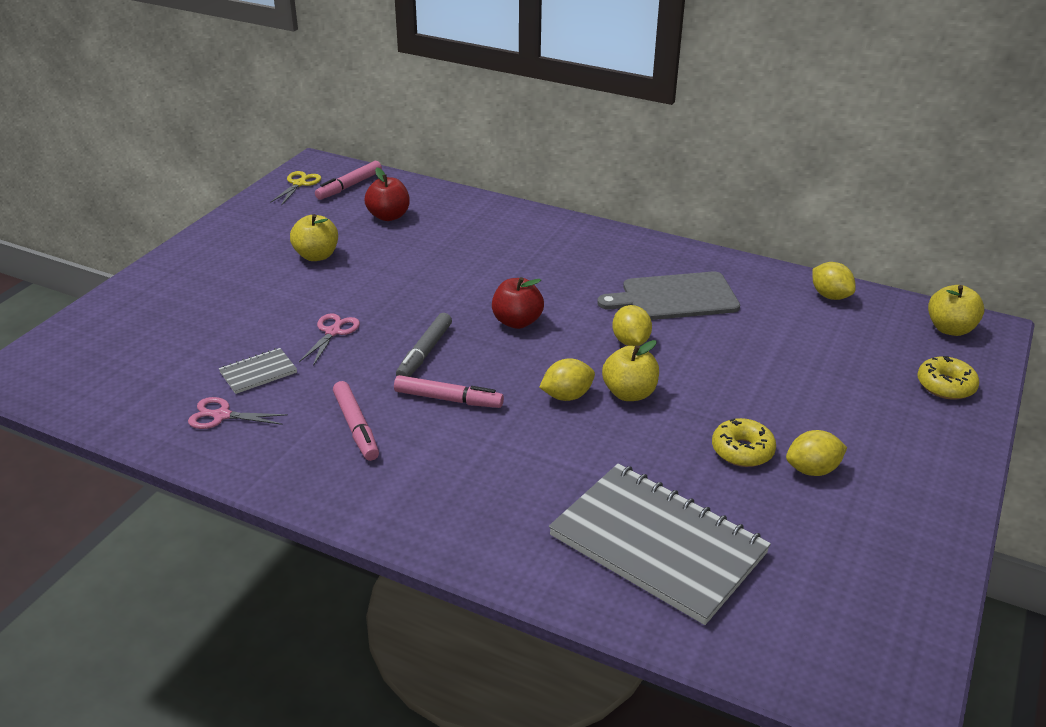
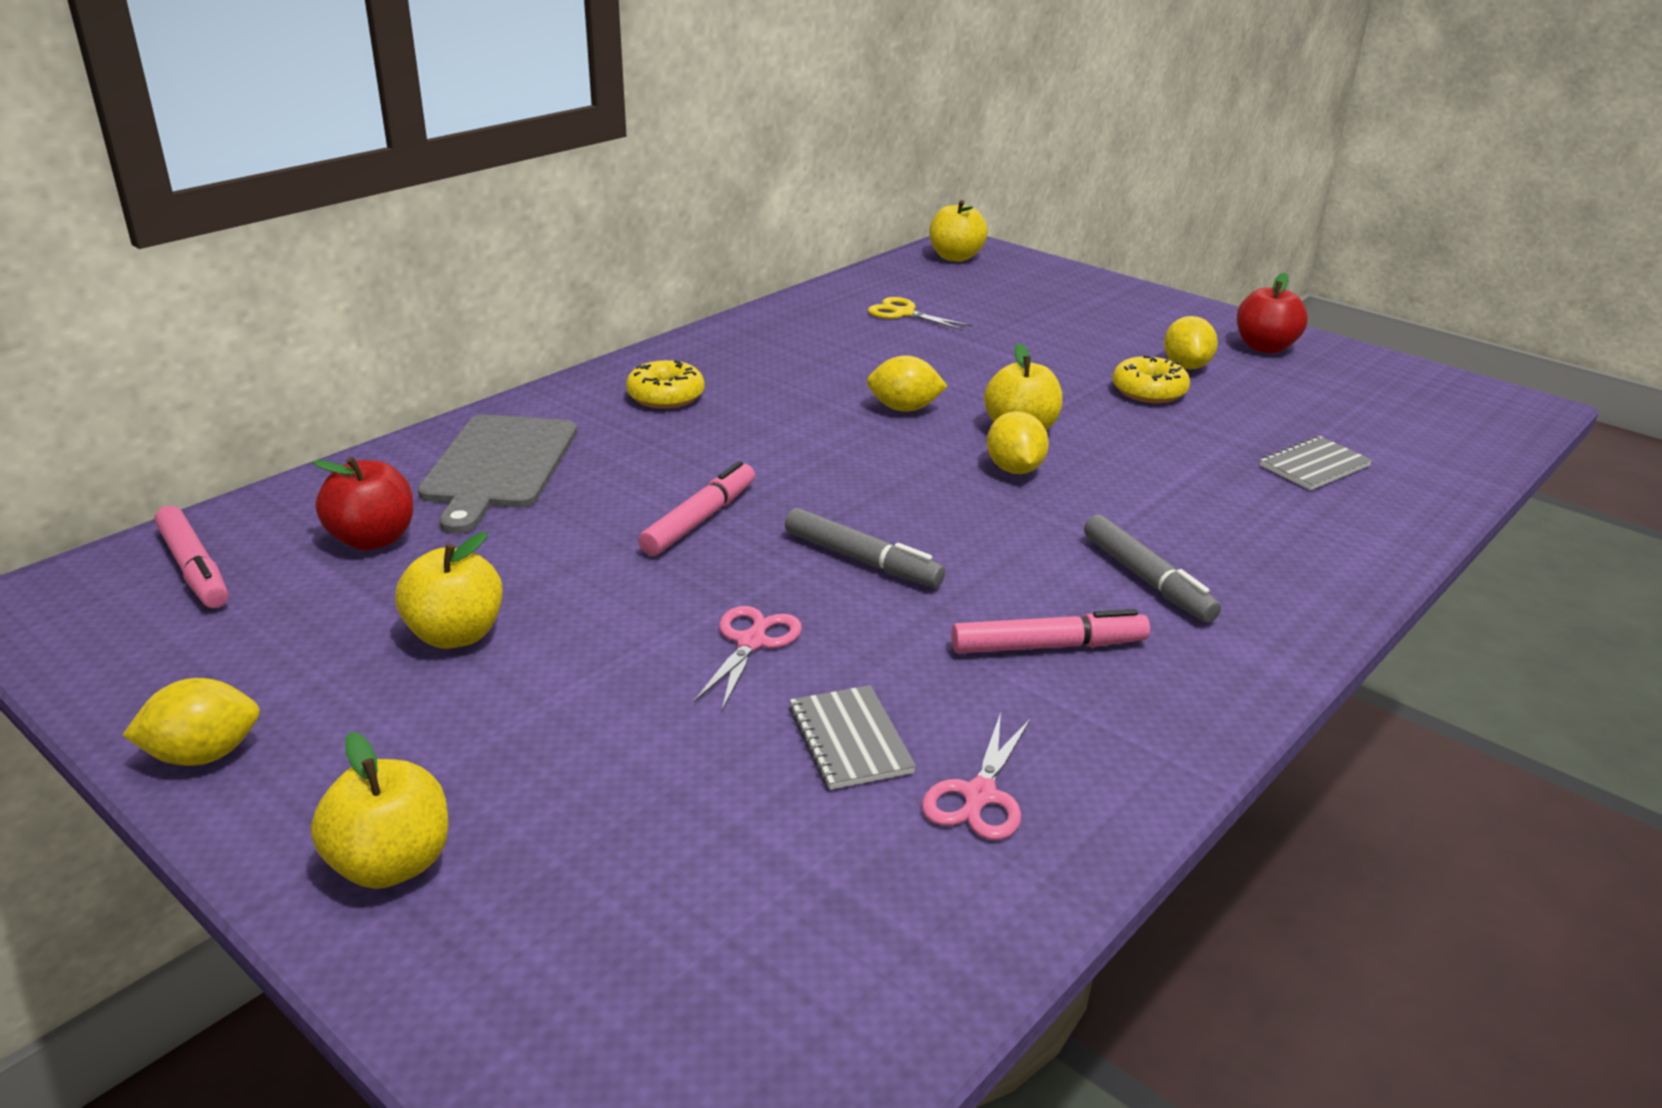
camera: 75 degrees left, 5 degrees down
yellow scissors [270,171,322,205] -> yellow scissors moved to [868,297,972,331]
pink scissors [299,313,360,366] -> pink scissors turned 75 degrees clockwise [693,606,802,710]
pink marker [394,375,504,408] -> pink marker moved to [639,461,755,556]
red apple [492,277,544,329] -> red apple moved to [1237,273,1308,353]
grey notebook [549,464,771,625] -> grey notebook [1260,436,1372,490], size x0.43
grey cutting board [597,271,740,320] -> grey cutting board moved to [418,414,577,534]
yellow lemon [812,262,856,300] -> yellow lemon moved to [122,678,260,766]
yellow donut [917,356,979,400] -> yellow donut moved to [626,360,705,409]
none -> yellow apple [311,732,449,889]
none -> grey marker [1084,515,1221,623]

